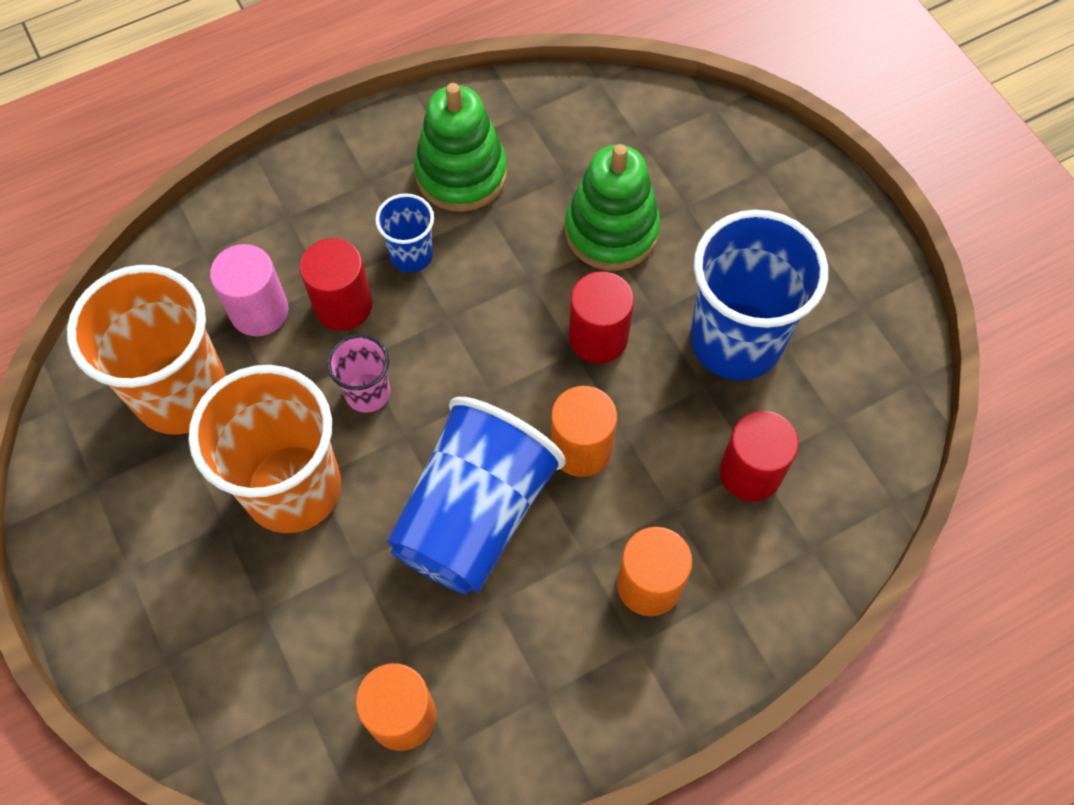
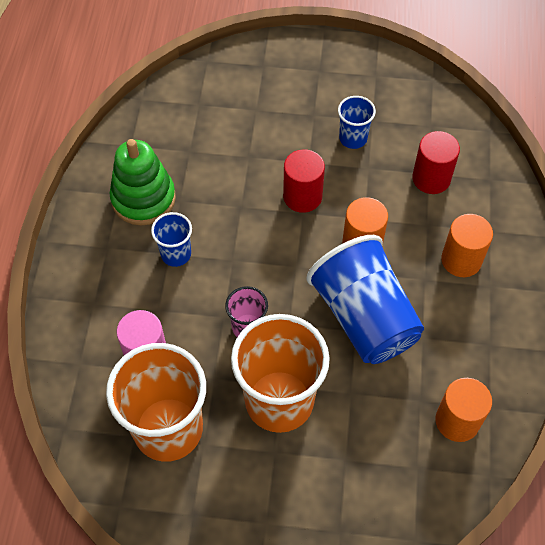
camera: 55 degrees left, 5 degrees down
red cylinder [300,238,373,331] -> none
green stacking toy [565,144,660,270] -> none
blue cup [690,210,828,380] -> blue cup [338,96,376,149], size x0.48

